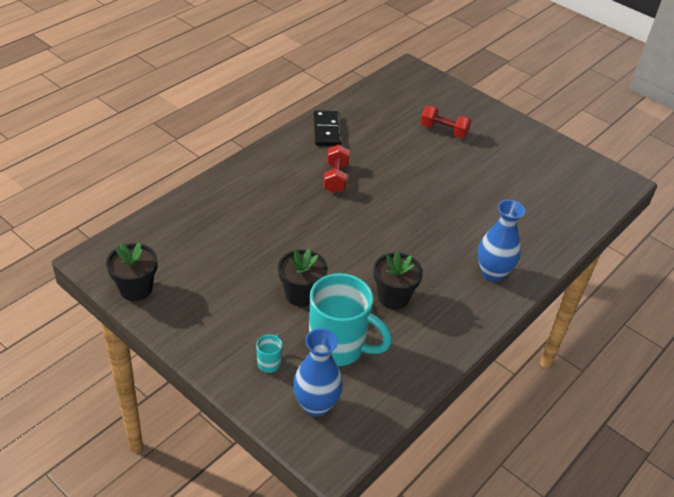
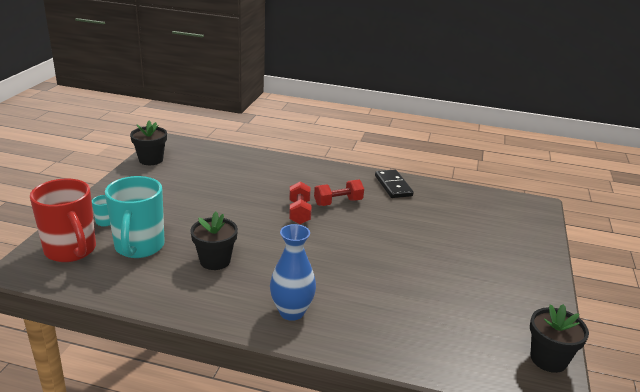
camera: 65 degrees right, 15 degrees down
black flower pot [278,249,328,307] -> black flower pot moved to [530,304,589,373]
blue vase [293,328,343,417] -> red mug [30,179,96,262]
black domino [314,111,342,146] -> black domino turned 75 degrees counterclockwise [375,170,414,198]
red dumbbell [420,105,471,138] -> red dumbbell moved to [289,181,312,224]

